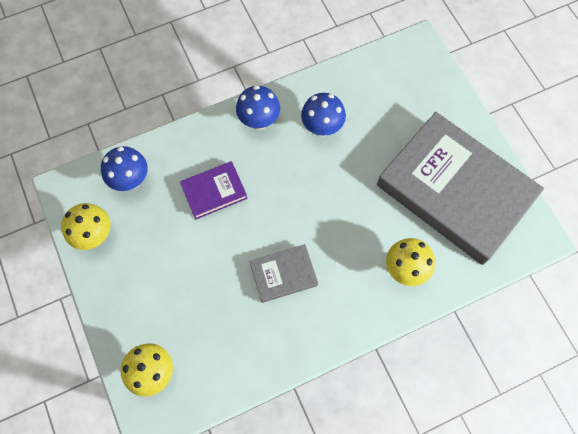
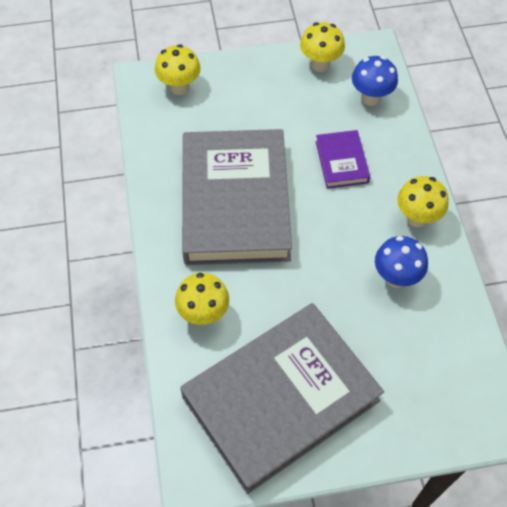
camera: 105 degrees right, 10 degrees down
blue mushroom [236,85,280,130] -> yellow mushroom [397,176,449,227]
grey book [250,244,318,303] -> grey book [182,129,292,265], size x2.32

